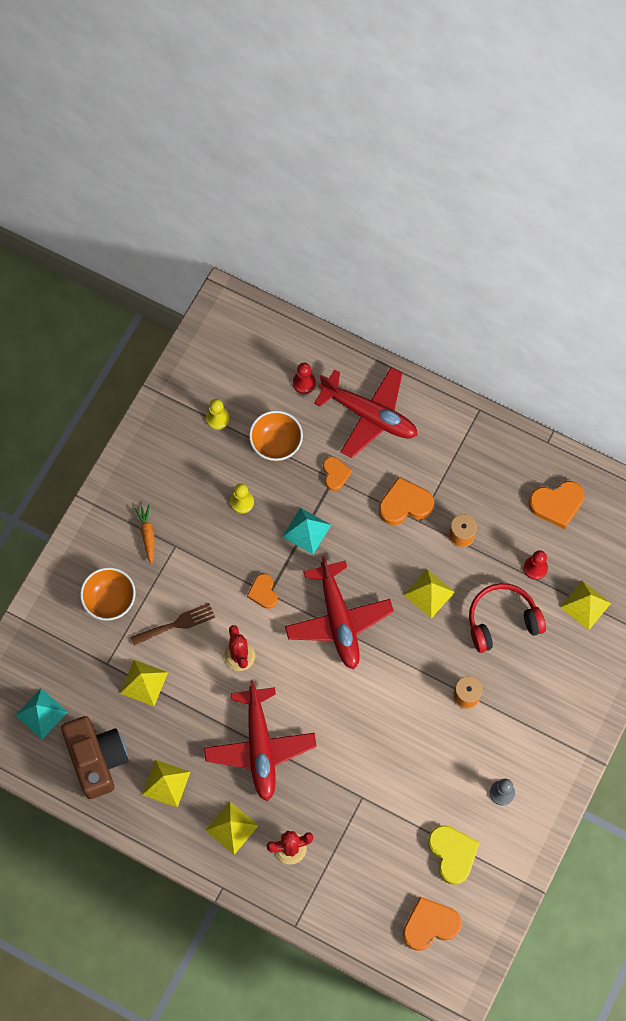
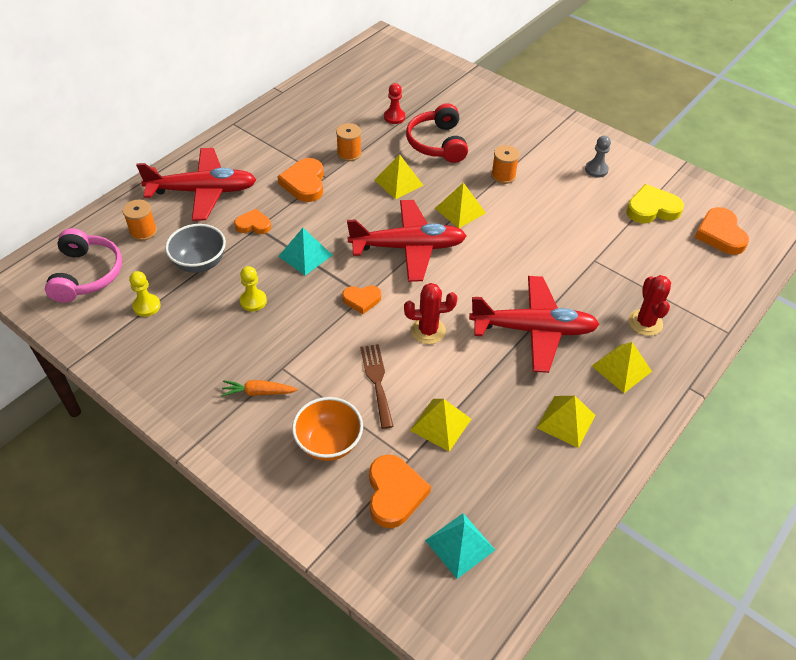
camera: 80 degrees left, 20 degrees down
brown camera [61,716,128,799] -> none
orange bowl [249,410,303,461] -> grey bowl [165,224,226,273]
red pawn [293,363,316,394] -> orange spool [122,200,157,241]
red plane [314,367,417,458] -> red plane turned 45 degrees clockwise [136,148,256,221]
orange heart [529,481,585,529] -> orange heart moved to [369,455,431,528]
yellow pyramid [560,581,611,630] -> yellow pyramid moved to [435,182,486,228]
none -> pink headphones [45,228,122,303]

